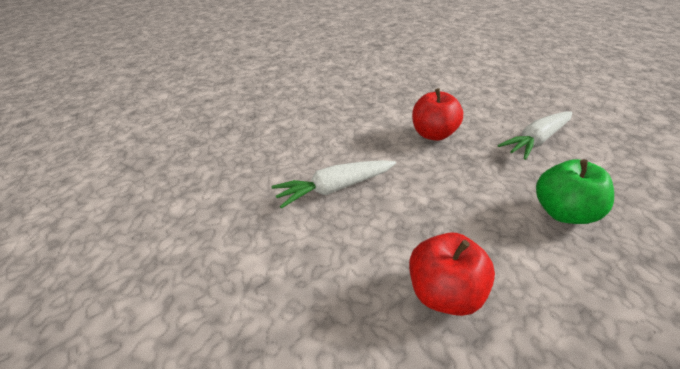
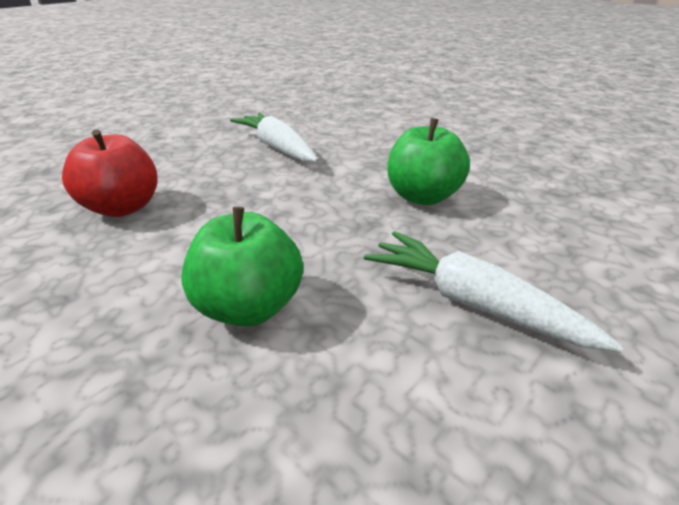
camera: 75 degrees right, 5 degrees down
red apple [412,88,463,141] -> green apple [387,118,470,205]

